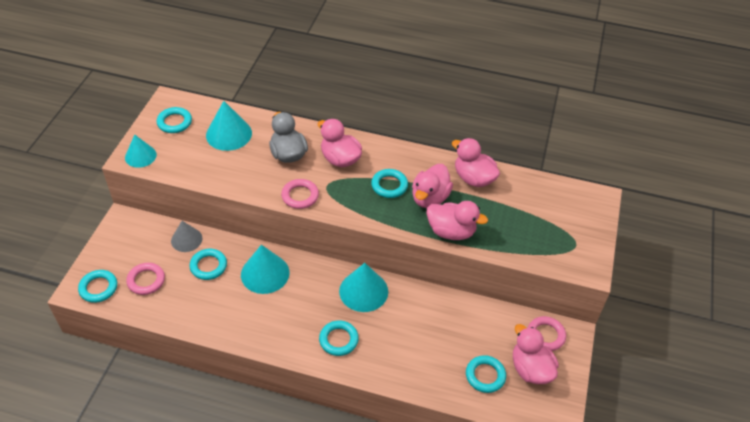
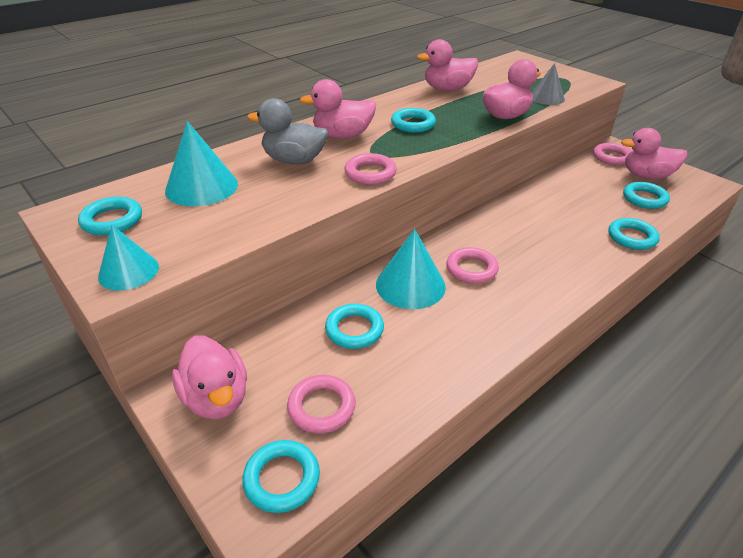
camera: 55 degrees left, 10 degrees down
grey cone [171,221,202,252] -> grey cone moved to [532,63,565,105]
turquoise ring [319,320,359,356] -> turquoise ring moved to [608,218,660,250]
turquoise cone [339,263,388,312] -> none
pink duck [412,164,453,208] -> pink duck moved to [172,336,247,419]
none -> pink ring [446,247,499,284]

